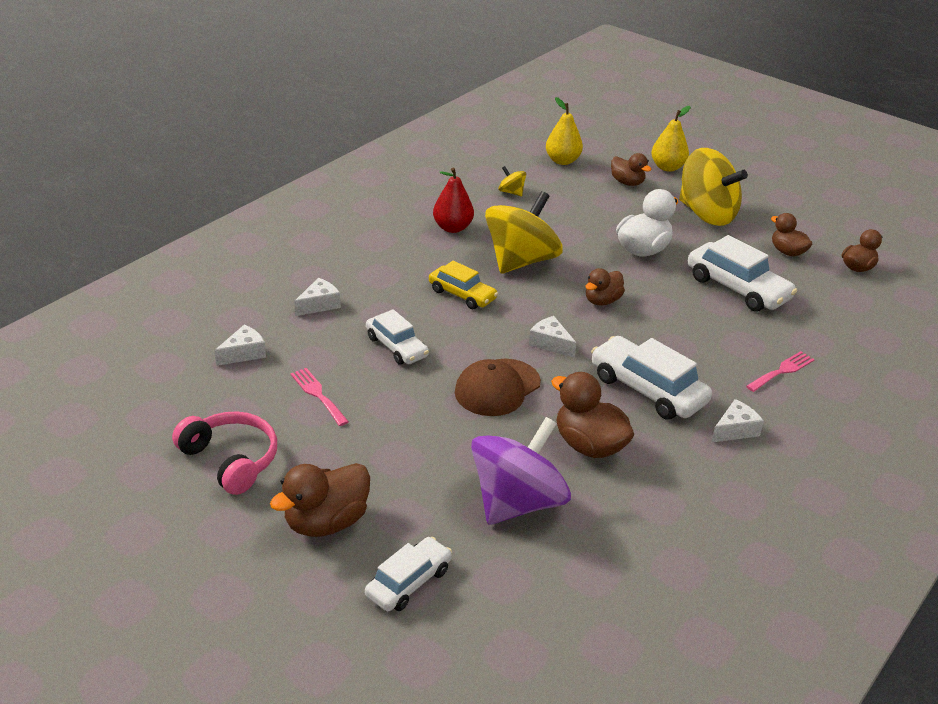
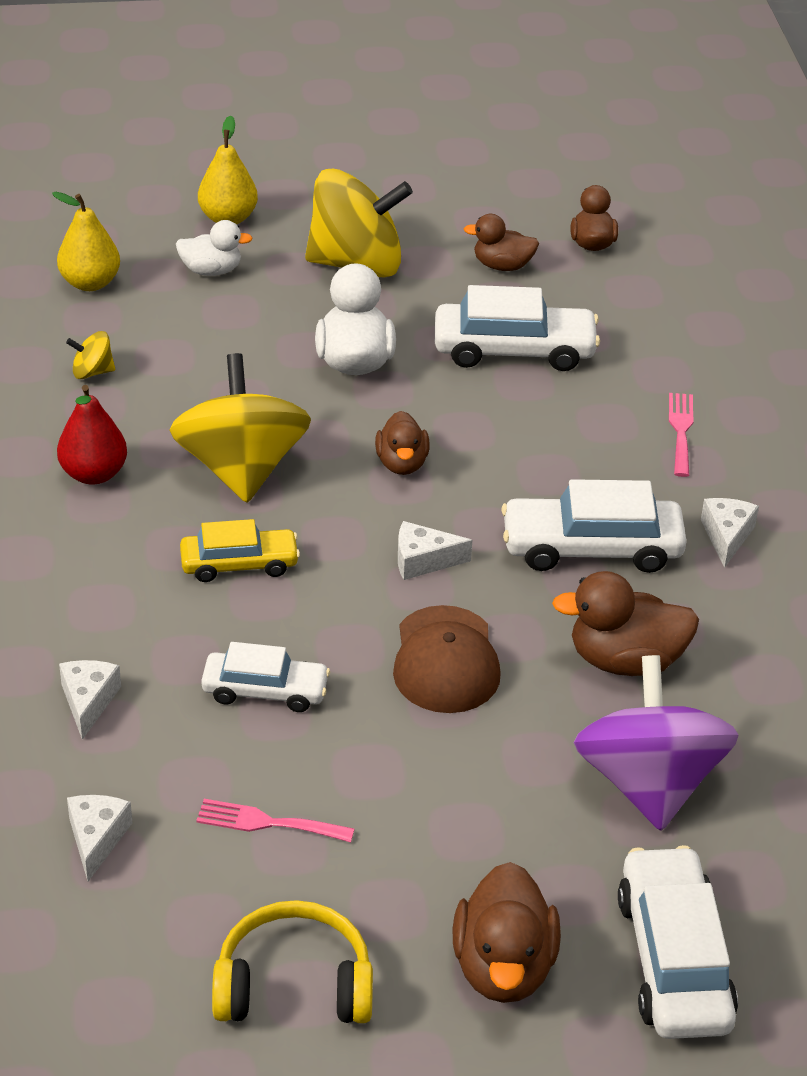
camera: 45 degrees left, 5 degrees up
pink headphones [172,411,277,495] -> yellow headphones [212,900,373,1023]
white car [365,537,452,611] -> white car [618,845,738,1039], size x1.57
brown duck [611,153,652,186] -> white duck [176,220,253,276]

